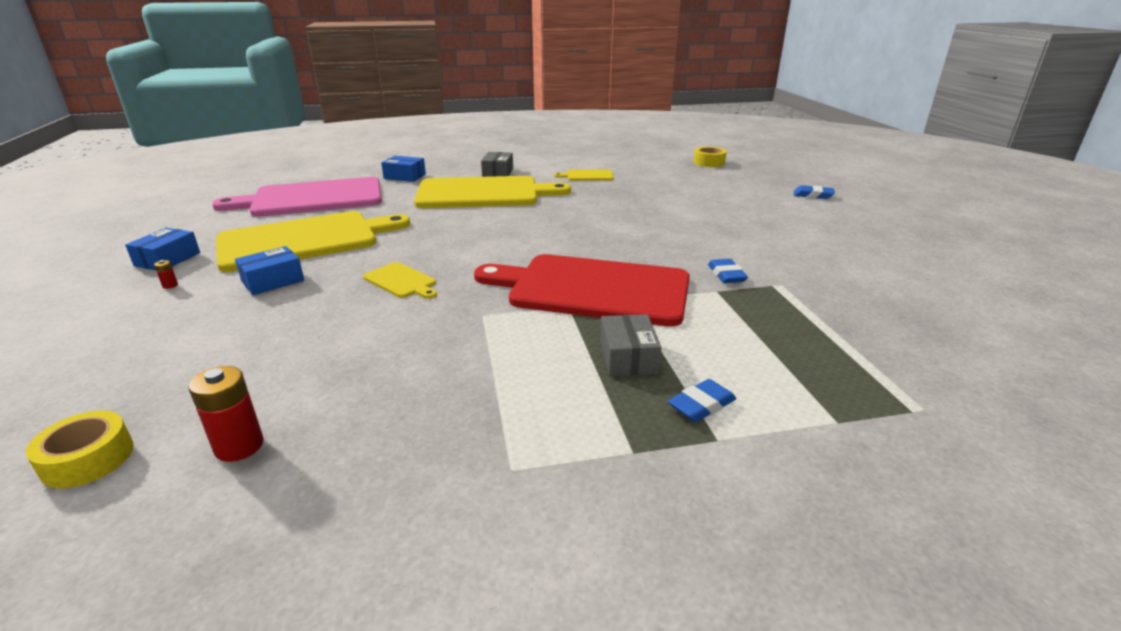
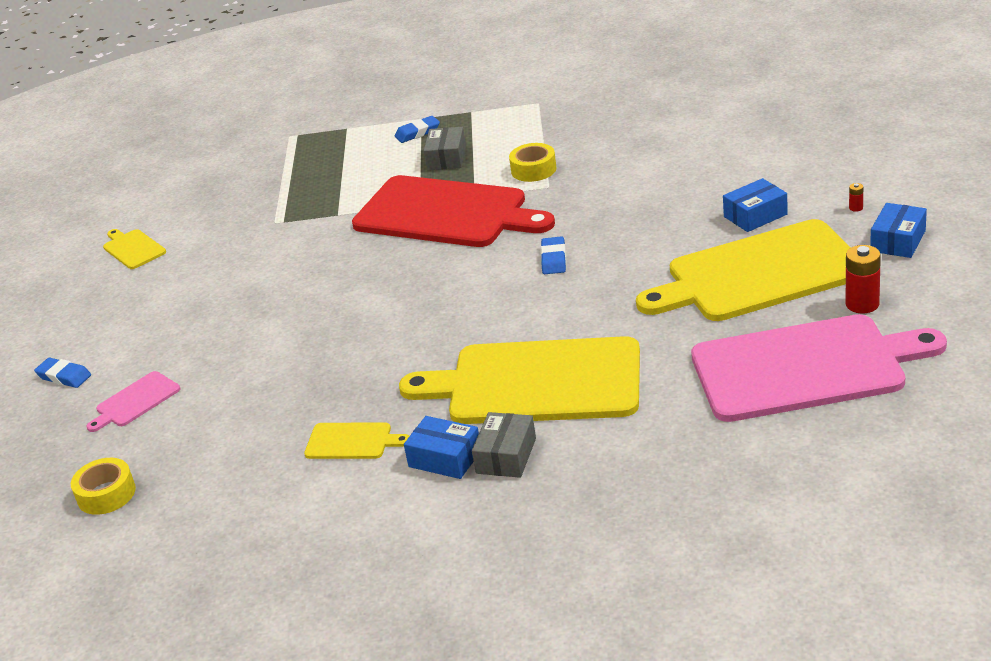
camera: 165 degrees left, 5 degrees up
yellow tape [26,411,134,488] -> yellow tape moved to [509,143,557,182]
red battery [189,366,264,462] -> red battery moved to [846,245,881,313]
yellow cutting board [363,262,437,299] -> yellow cutting board moved to [103,229,166,269]
blue box [381,156,426,182] -> blue box moved to [404,416,479,479]
blue eraser [708,259,748,283] -> blue eraser moved to [541,236,566,274]
none -> pink cutting board [86,371,180,432]

